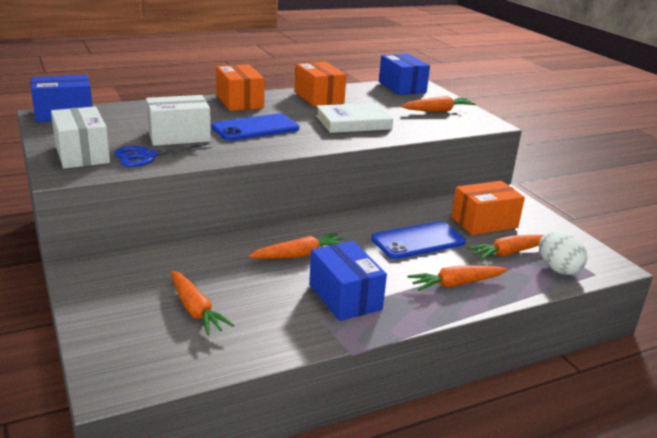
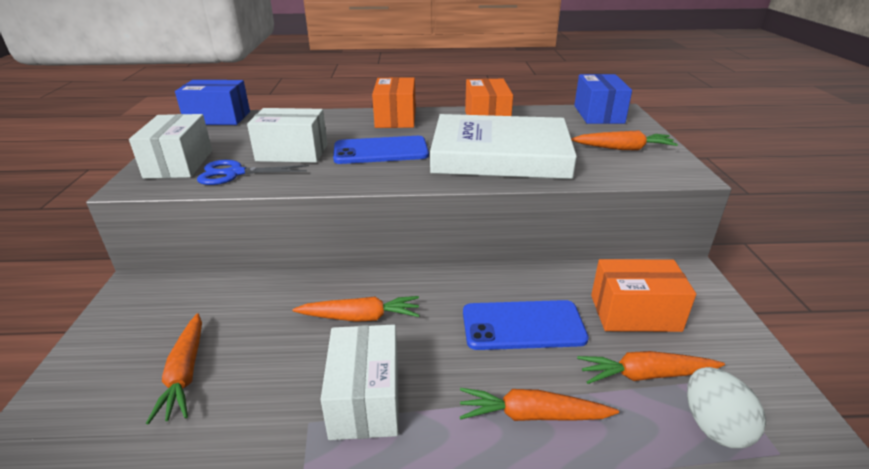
camera: 25 degrees right, 5 degrees up
blue box [309,241,387,321] -> white box [320,325,399,440]
white book [316,103,393,133] -> white book [430,114,577,179], size x1.68

